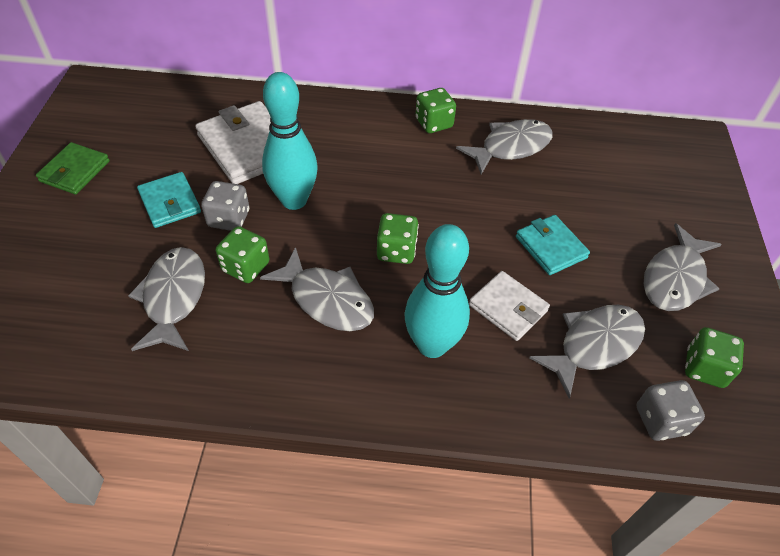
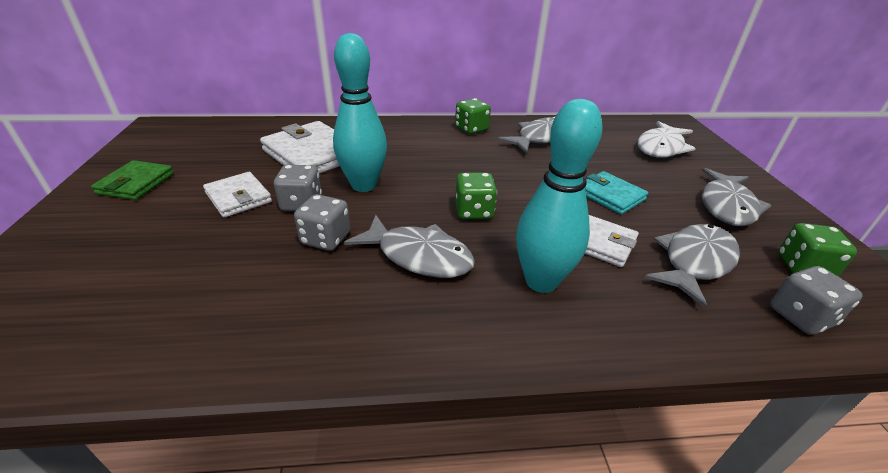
camera: 10 degrees left, 15 degrees down
grey fish [128,247,205,351] -> none
turquoise wallet [137,172,201,228] -> white wallet [203,172,272,218]
green dice [216,226,269,283] -> grey dice [294,194,351,251]
none -> white fish [638,121,696,158]

